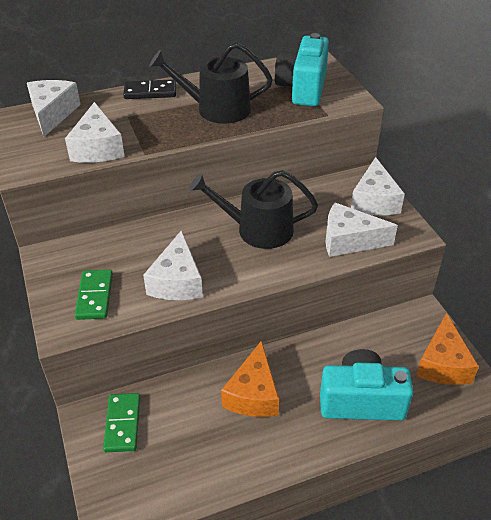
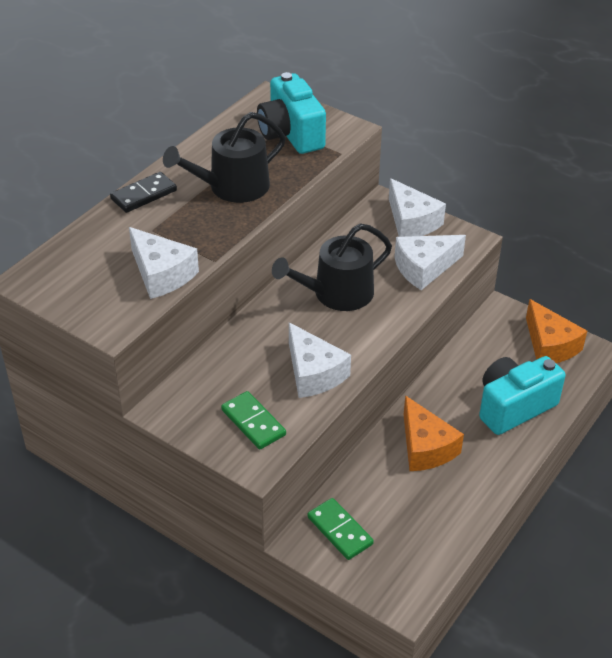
camera: 35 degrees left, 0 degrees up
white cheese [27,80,81,137] -> none

